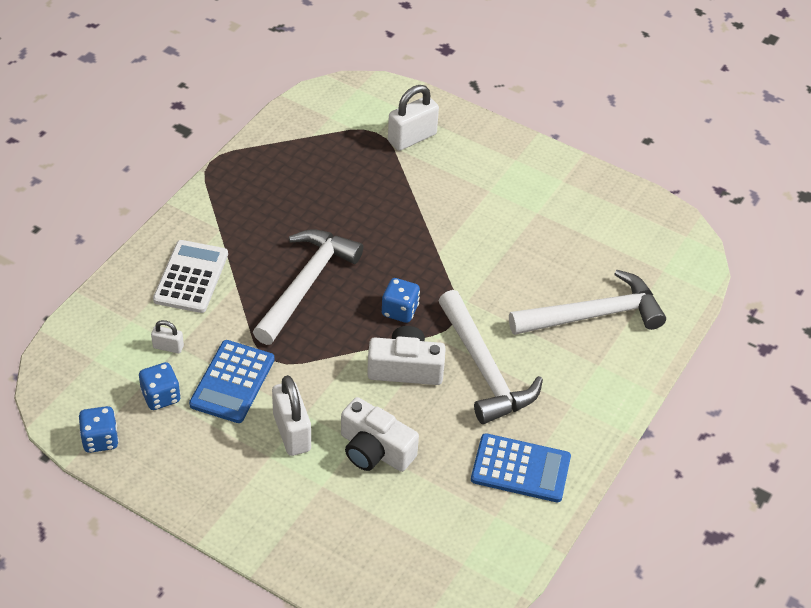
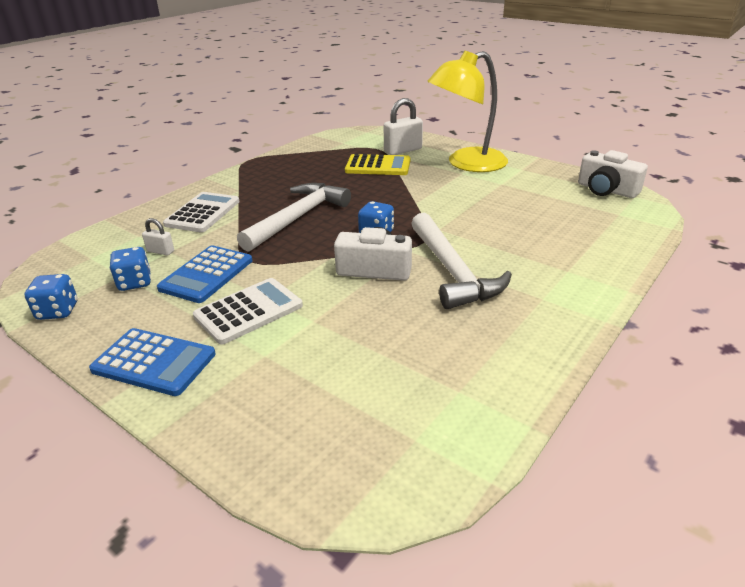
camera: 10 degrees right, 15 degrees down
white padlock [272,375,311,456] -> white calculator [193,278,303,345]
white camera [341,397,419,472] -> white camera moved to [578,150,648,198]
blue calculator [471,433,571,502] -> blue calculator moved to [89,328,216,396]
white hammer [509,270,666,335] -> none
none -> yellow calculator [345,154,410,175]
none -> yellow lamp [427,51,508,172]

